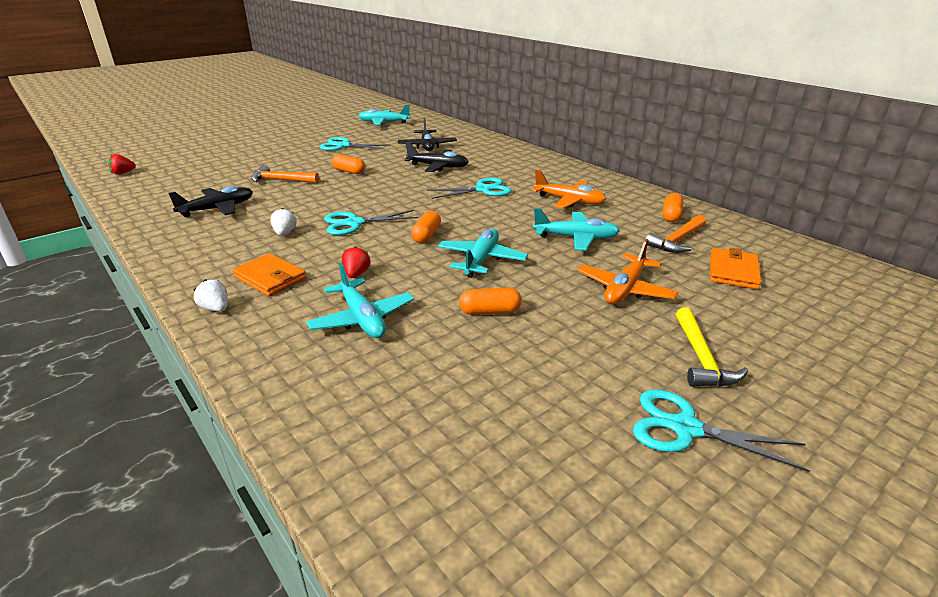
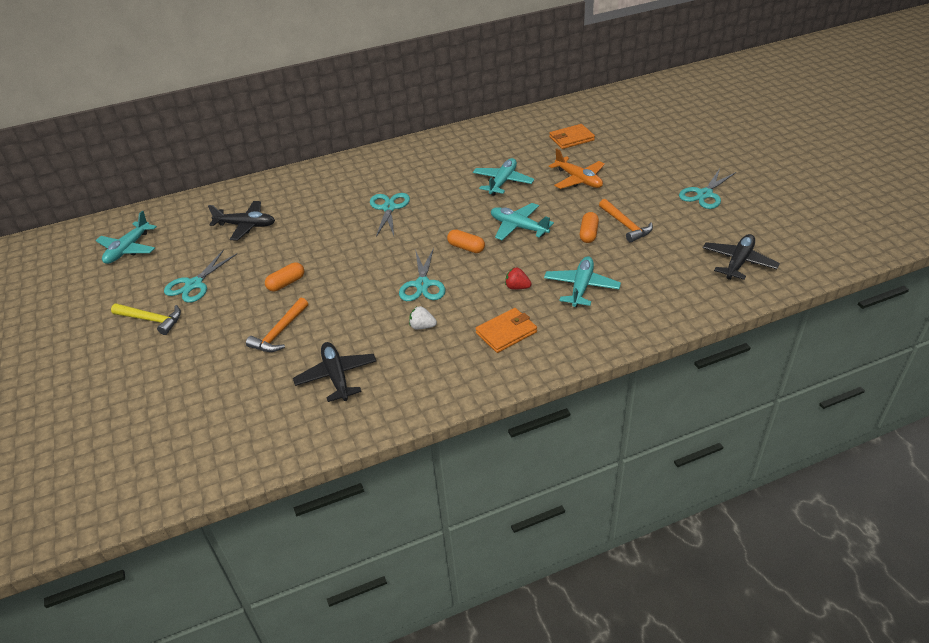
camera: 70 degrees left, 10 degrees up
red strawberry [108,154,136,175] -> none
white strawberry [194,279,228,312] -> none
turquoise plane [306,263,414,338] -> turquoise plane turned 60 degrees counterclockwise [544,256,621,307]
black plane [405,142,469,172] -> black plane moved to [703,234,780,280]
orange plane [532,170,606,209] -> none
orange hammer [645,215,706,253] -> orange hammer moved to [599,199,653,243]
orange capsule [662,193,683,222] -> none
yellow hammer [676,307,748,387] -> yellow hammer moved to [111,303,181,335]
orange wallet [710,248,761,289] -> orange wallet turned 60 degrees counterclockwise [549,124,595,149]

